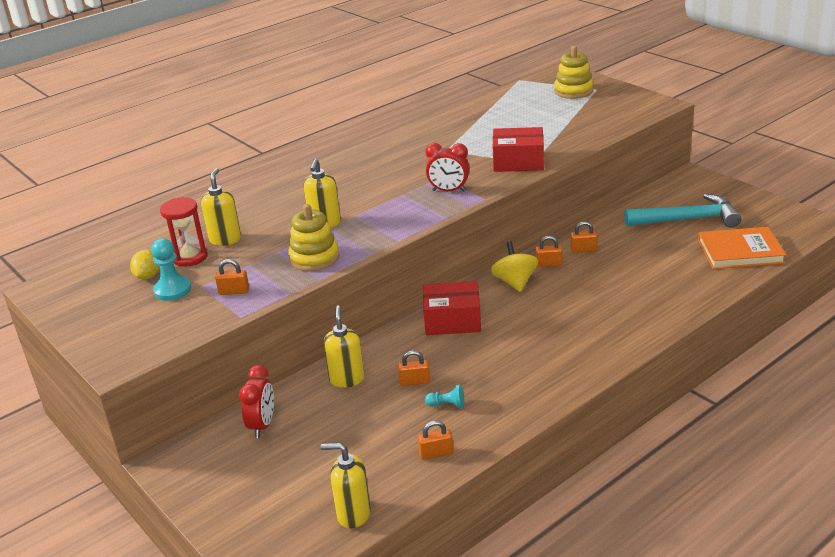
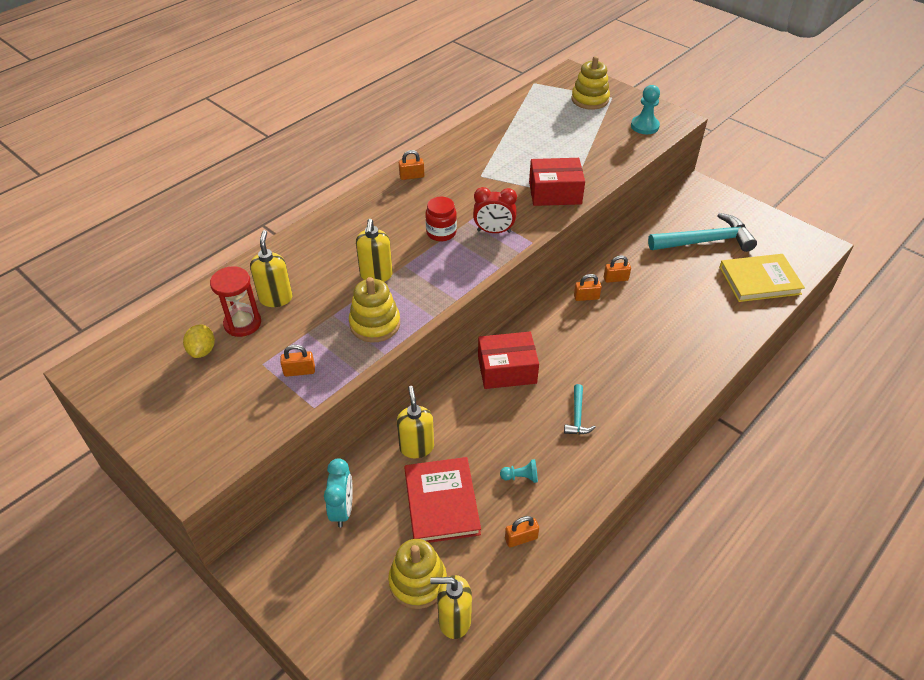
camera: 10 degrees left, 15 degrees up
turquoise pawn [151,239,191,301] -> turquoise pawn moved to [631,85,660,134]
red clock [239,365,274,438] -> turquoise clock [324,458,353,527]
orange padlock [398,351,430,386] -> orange padlock moved to [399,150,424,180]
yellow spinning top [491,242,538,292] -> none
orange book [698,227,786,269] -> yellow book [719,254,805,302]
none -> yellow stacking toy [388,539,447,609]
none -> red book [404,457,481,543]
none -> red jar [425,197,457,241]
none -> turquoise hammer [564,384,596,434]

